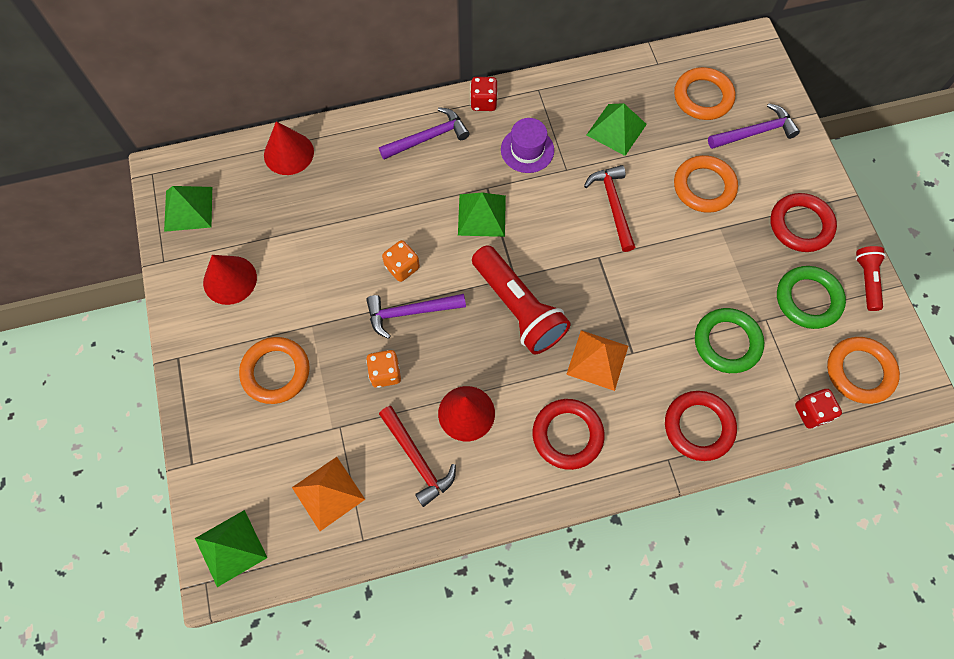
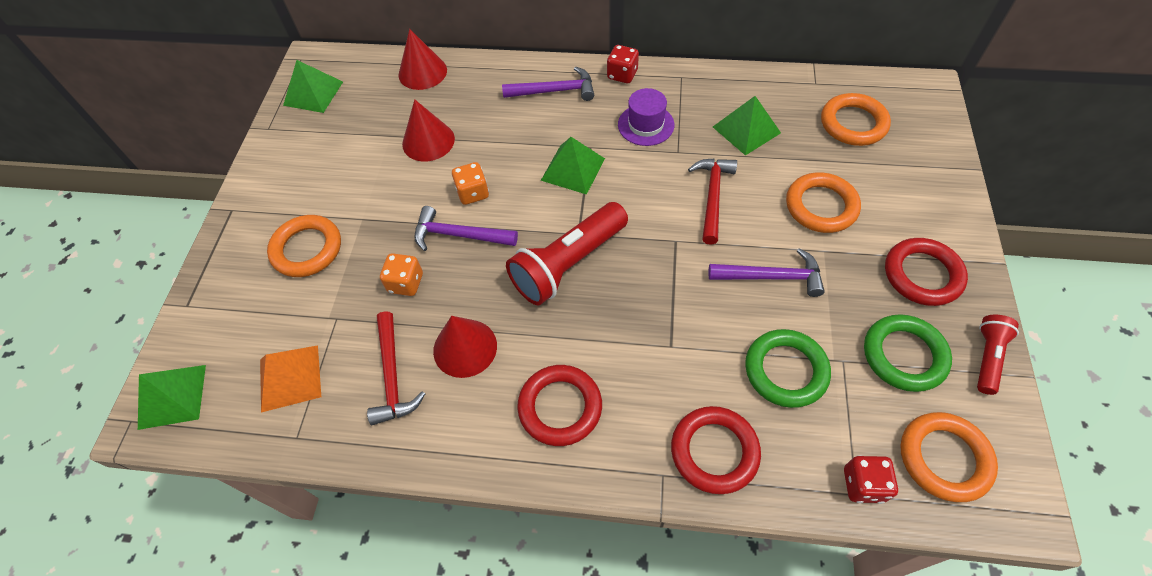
camera: 25 degrees right, 10 degrees down
red cone [203,255,257,305] -> red cone moved to [402,99,455,161]
red flashlight [472,245,571,354] -> red flashlight turned 60 degrees clockwise [506,202,628,305]
orange pyramid [566,330,628,391] -> none
purple hammer [708,103,800,149] -> purple hammer moved to [708,248,825,297]

